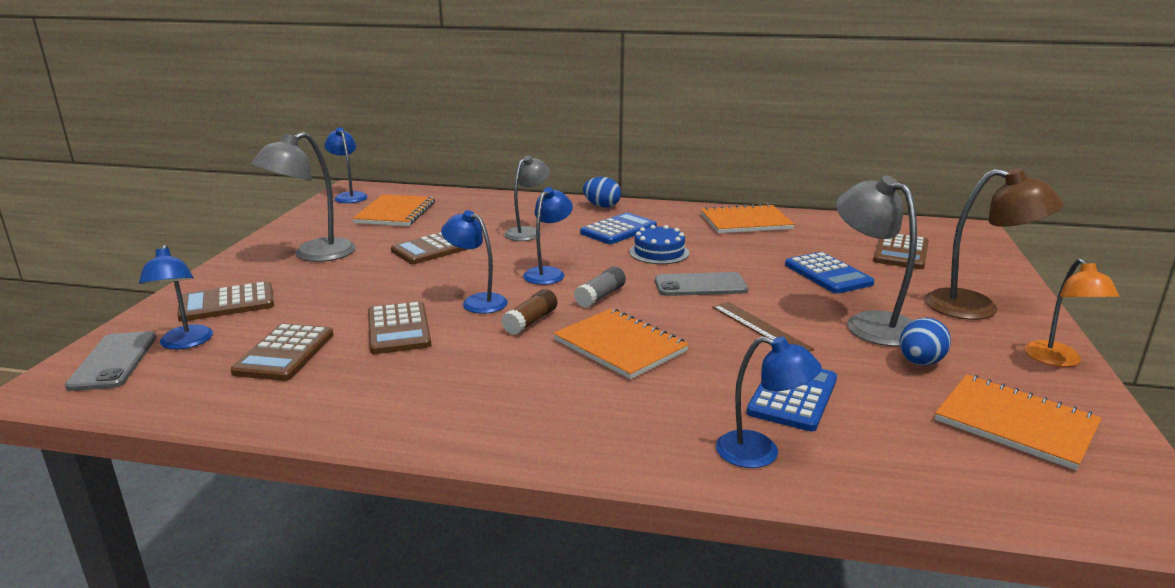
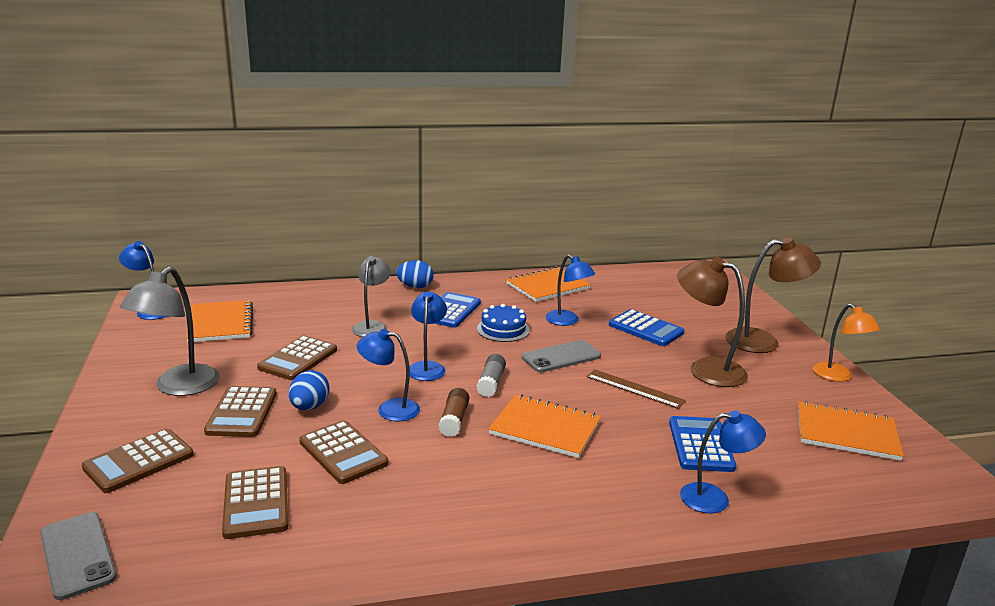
camera: 25 degrees left, 0 degrees up
blue lamp [139,244,213,349] -> blue lamp moved to [546,254,595,326]
grey lamp [836,175,917,347] -> brown lamp [677,257,748,387]
brown calculator [873,234,929,269] -> brown calculator moved to [204,386,277,437]
blue egg [899,318,951,366] -> blue egg moved to [289,370,329,410]

